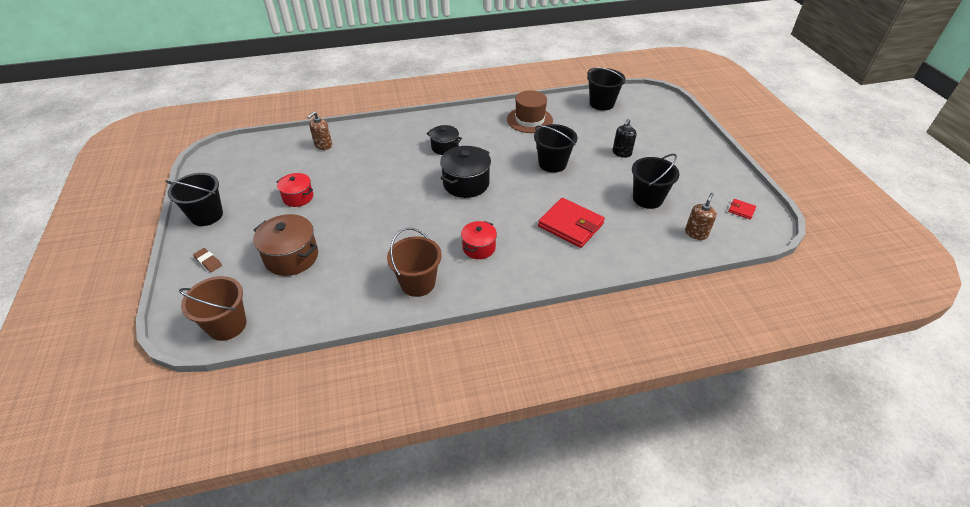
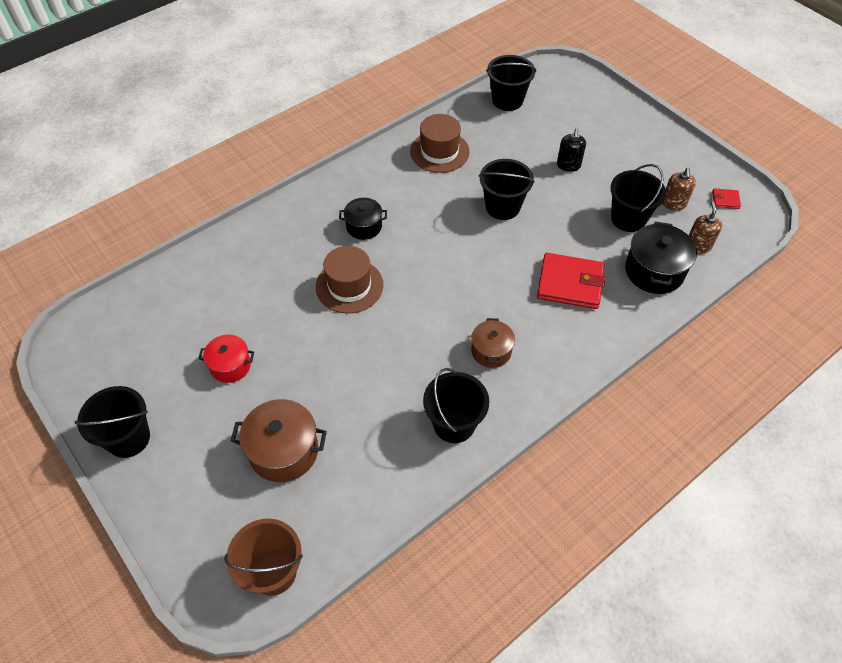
camera: 25 degrees left, 10 degrees up
brown eraser [193,248,222,272] -> none
brown soap dispenser [308,112,332,150] -> brown soap dispenser moved to [662,167,696,211]
brown bucket [387,228,442,297] -> black bucket [423,368,489,443]
black pot [440,146,491,198] -> black pot moved to [625,222,697,294]
red pot [461,221,497,259] -> brown pot [471,318,515,368]
none -> brown hat [316,246,383,314]

